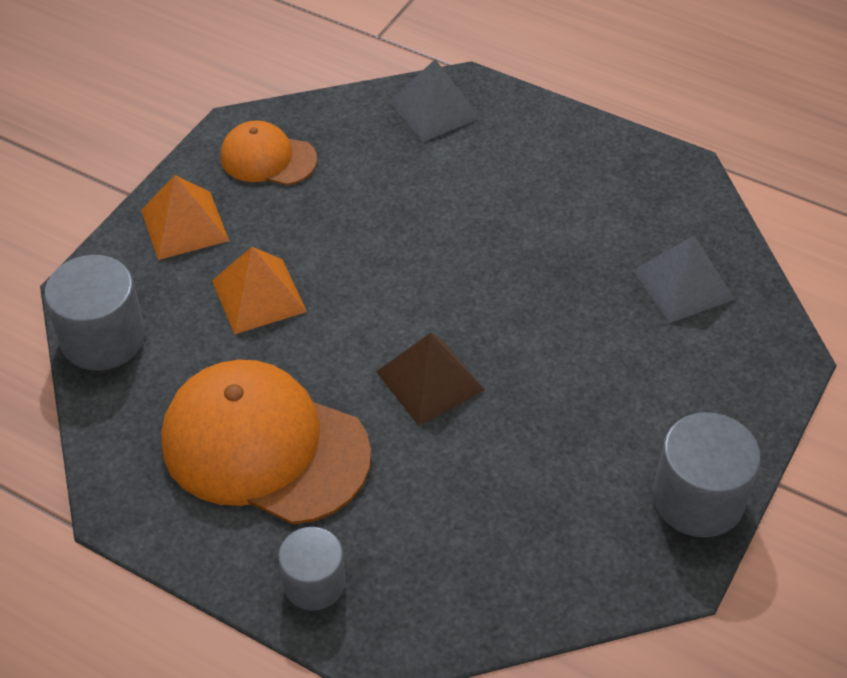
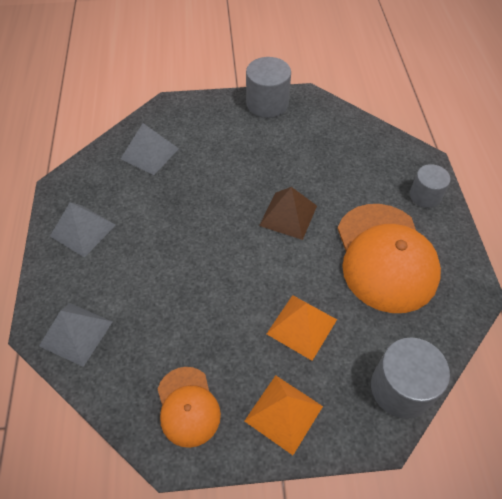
camera: 125 degrees left, 5 degrees up
none -> grey pyramid [50,202,116,258]

